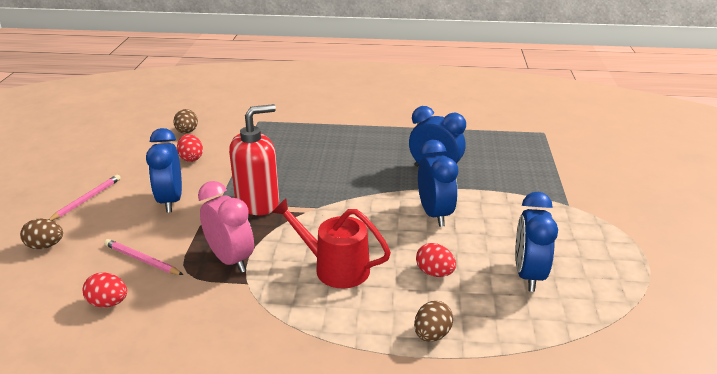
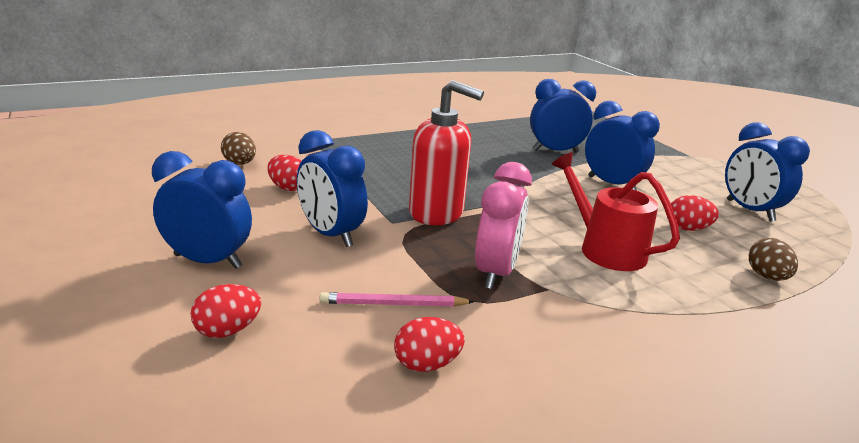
camera: 35 degrees left, 5 degrees down
brown egg [20,219,63,249] -> red egg [191,284,261,338]
pink pencil [48,175,121,221] -> blue clock [152,151,252,269]
pink clock [198,181,254,273] -> pink clock turned 90 degrees clockwise [475,162,532,289]
red soap dispenser [229,104,279,215] -> red soap dispenser turned 90 degrees clockwise [409,80,484,225]
red watering can [271,198,391,289] -> red watering can turned 60 degrees clockwise [552,152,680,271]

